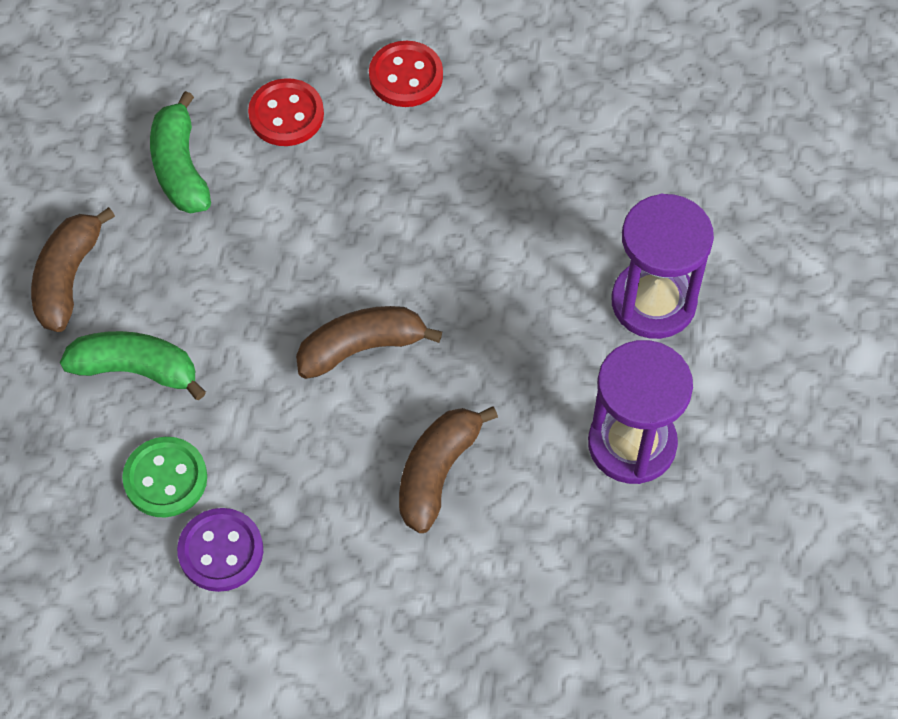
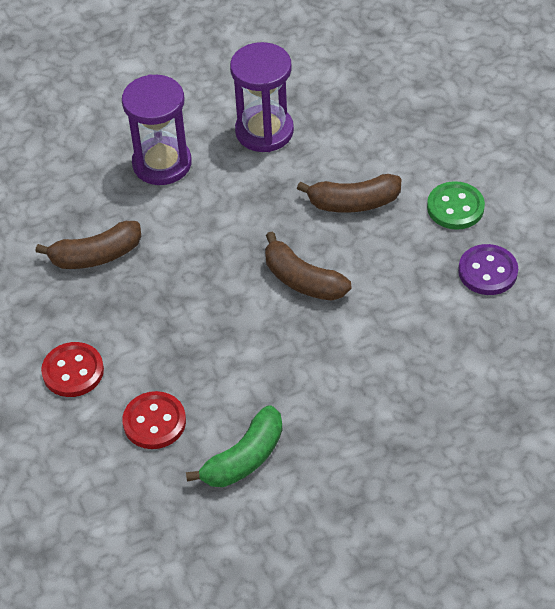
camera: 120 degrees left, 10 degrees down
brown banana [31,207,115,332] -> brown banana moved to [35,221,141,269]
green banana [60,331,206,400] -> none
green button [122,437,207,518] -> green button moved to [427,181,485,230]

